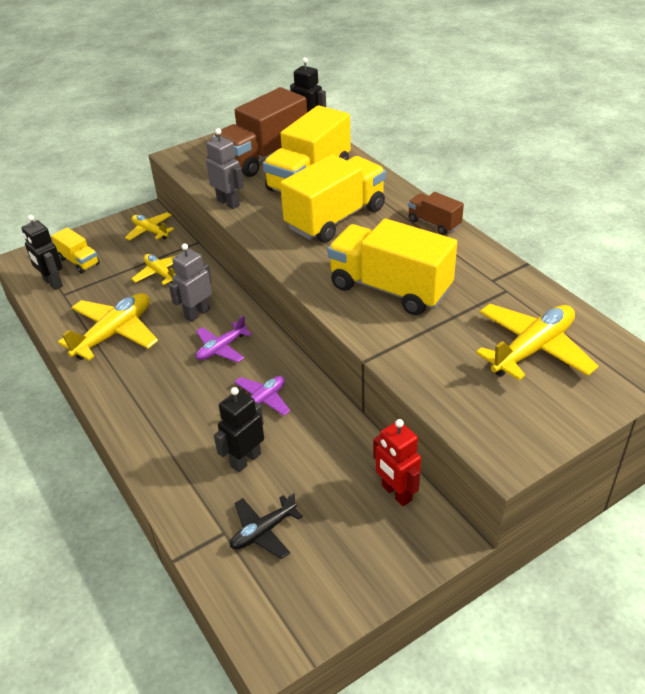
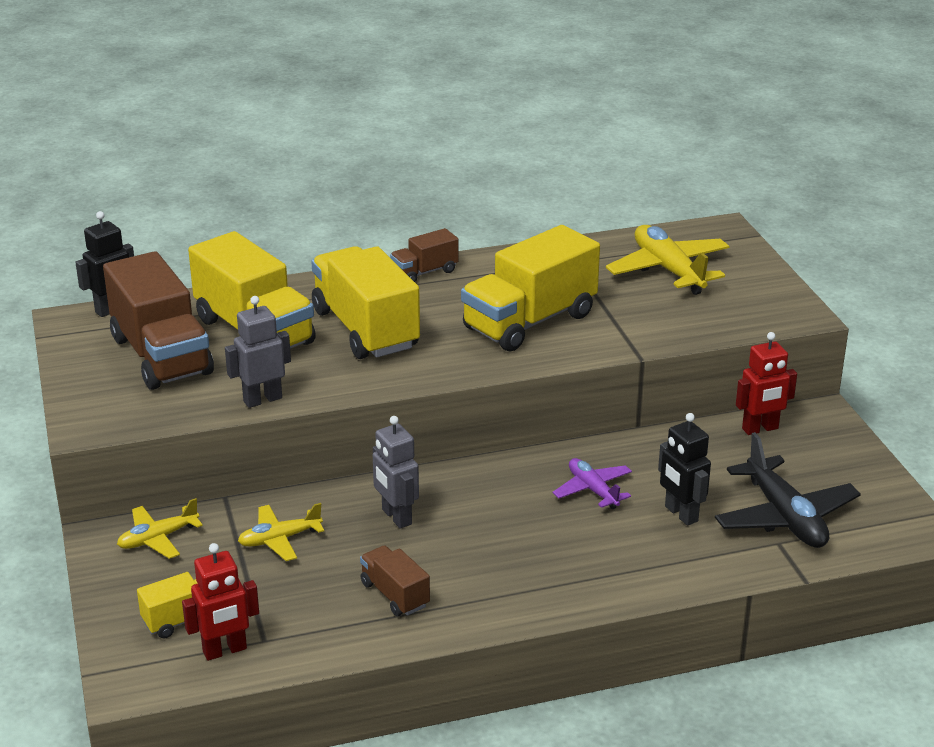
camera: 75 degrees left, 10 degrees down
black robot [22,215,63,290] -> red robot [182,543,259,661]
yellow plane [58,293,158,360] -> brown truck [360,545,430,616]
purple plane [196,315,252,362] -> none
black plane [230,493,303,559] -> black plane [715,432,861,548], size x1.71

